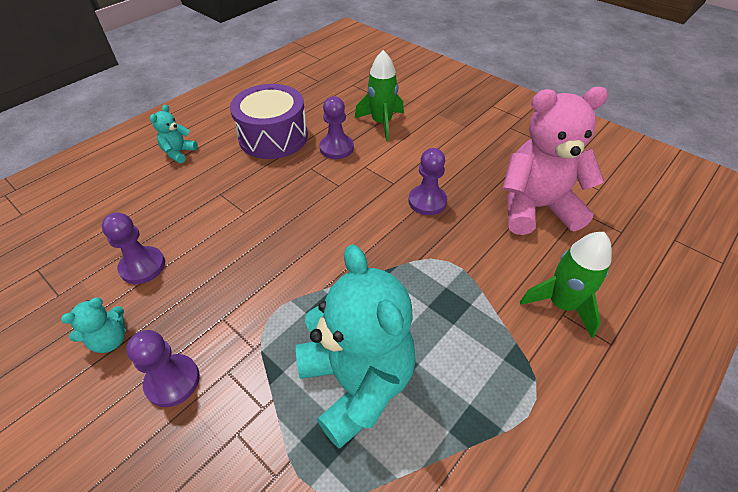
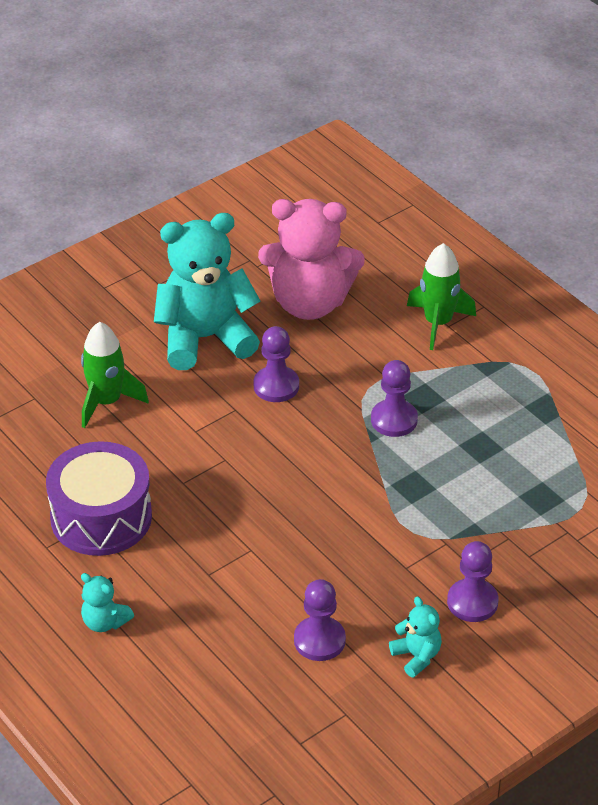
camera: 80 degrees left, 5 degrees down
turquoise teddy bear [296,244,416,448] -> turquoise teddy bear moved to [154,213,260,370]
purple pawn [319,96,354,159] -> purple pawn moved to [371,360,418,437]
pink teddy bear [503,87,608,235] -> pink teddy bear turned 90 degrees counterclockwise [258,199,365,320]

